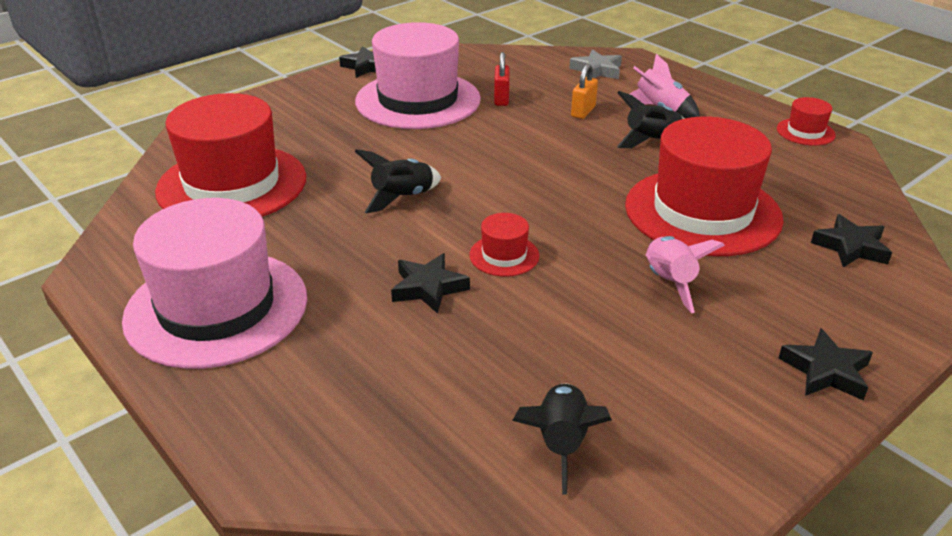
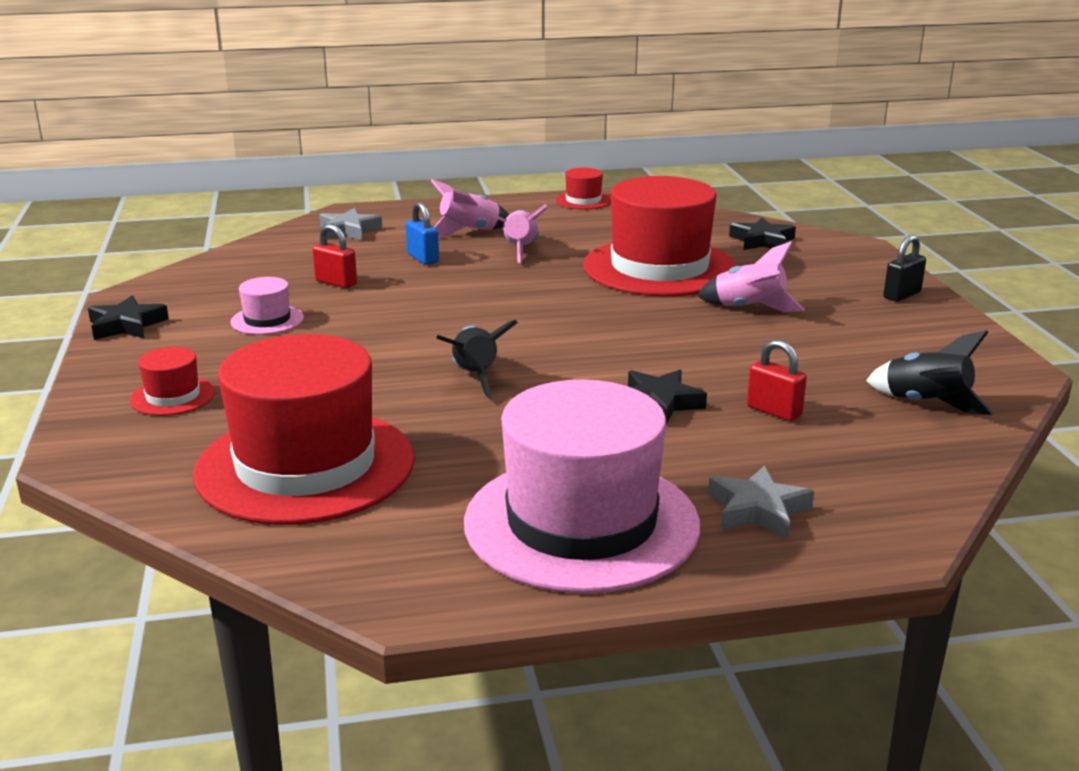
camera: 60 degrees left, 10 degrees down
pink hat [355,22,481,129] -> pink hat [231,277,304,335], size x0.42
red hat [469,213,539,277] -> red hat moved to [130,347,215,416]
orange padlock [571,64,598,119] -> blue padlock [406,202,439,265]
black rocket [617,91,685,148] -> pink rocket [483,204,547,263]
black star [779,328,873,400] -> black padlock [883,235,926,302]
none -> grey star [708,466,814,539]
none -> red padlock [747,340,807,421]

